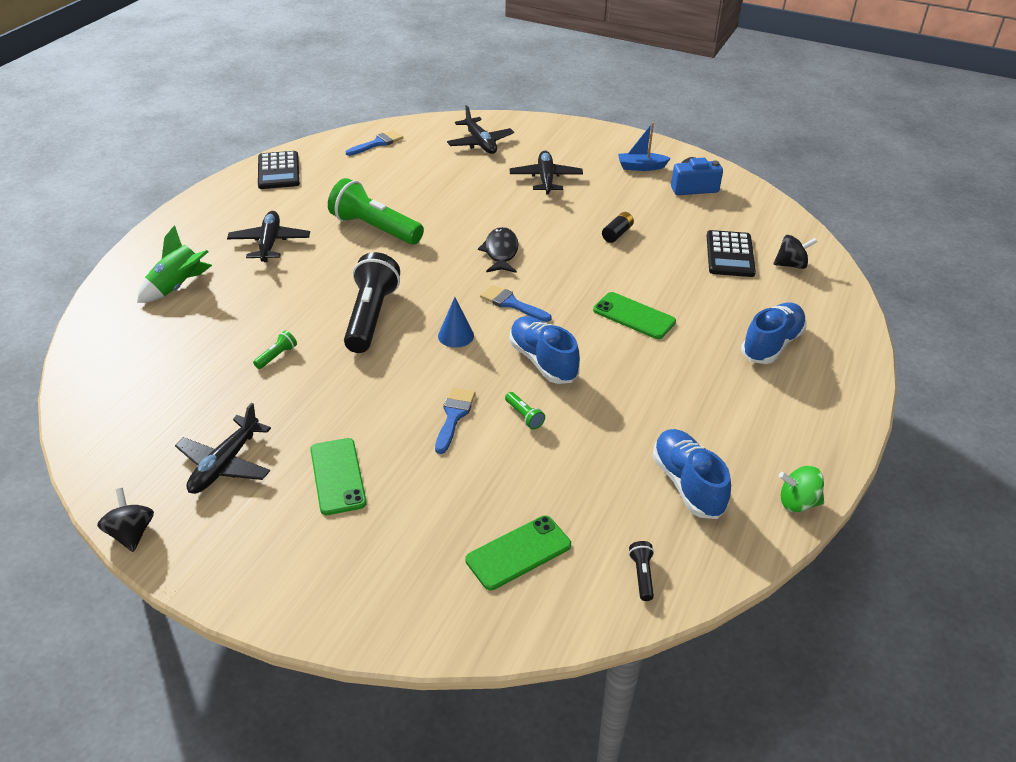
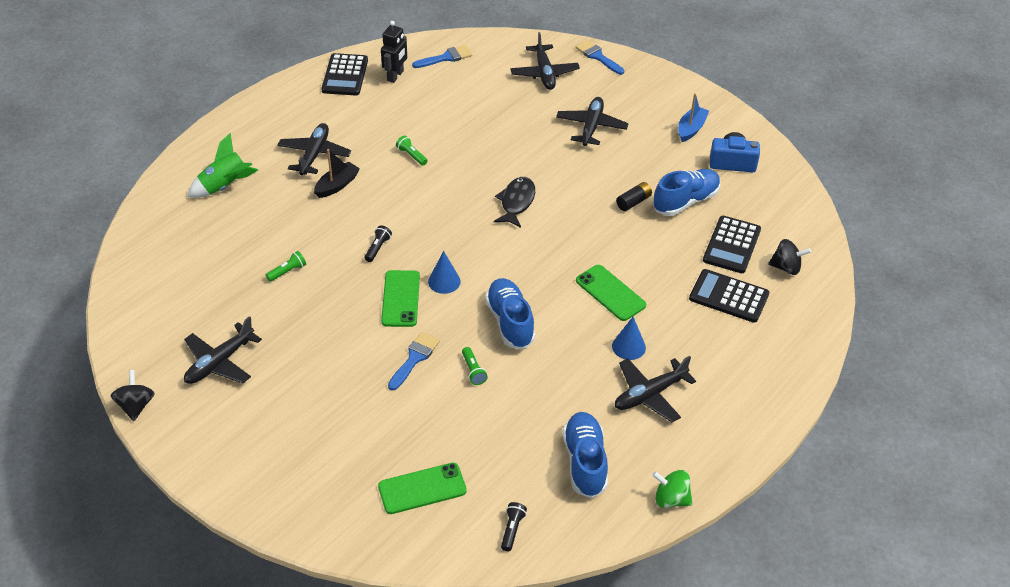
camera: 15 degrees right, 5 degrees up
green phone [310,438,367,515] -> green phone moved to [381,270,420,327]
green flashlight [328,178,424,244] -> green flashlight [396,135,427,166], size x0.40
black flashlight [344,252,400,353] -> black flashlight [365,225,392,262], size x0.40
blue brush [480,285,552,322] -> blue brush moved to [575,40,624,75]
blue boat [618,122,671,171] -> blue boat turned 105 degrees clockwise [678,93,709,142]
blue shoe [741,303,807,364] -> blue shoe moved to [653,169,720,216]
none -> black boat [314,149,360,198]
none -> black robot [381,21,407,83]
none -> blue cone [612,317,646,360]
none -> black plane [615,356,696,422]
none -> black calculator [689,269,769,323]

